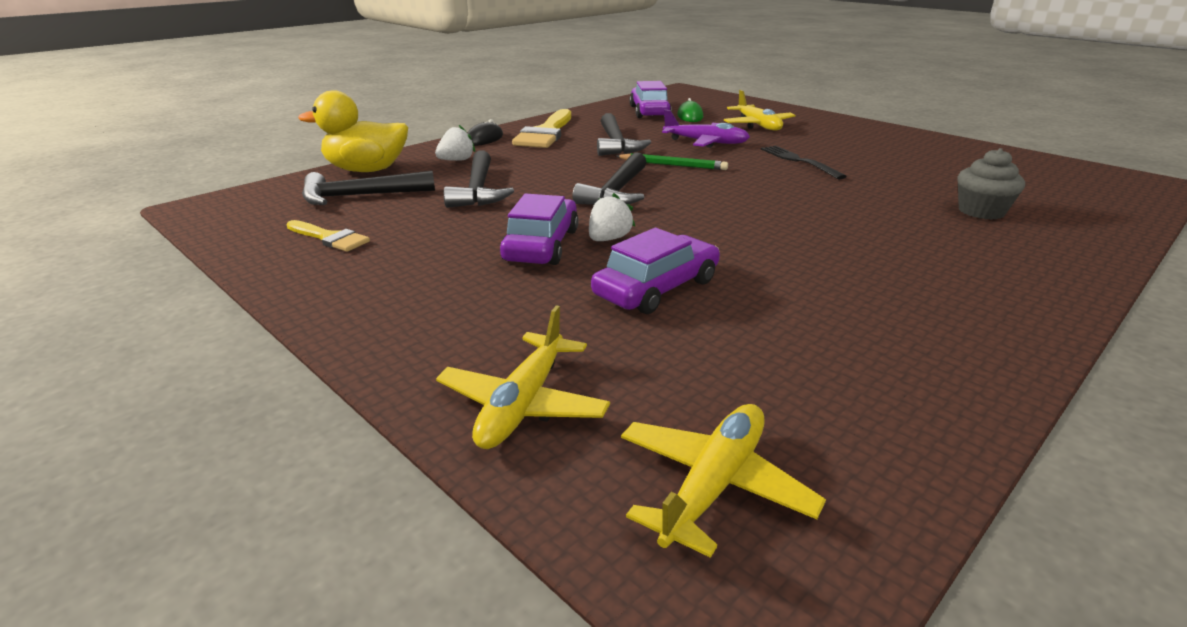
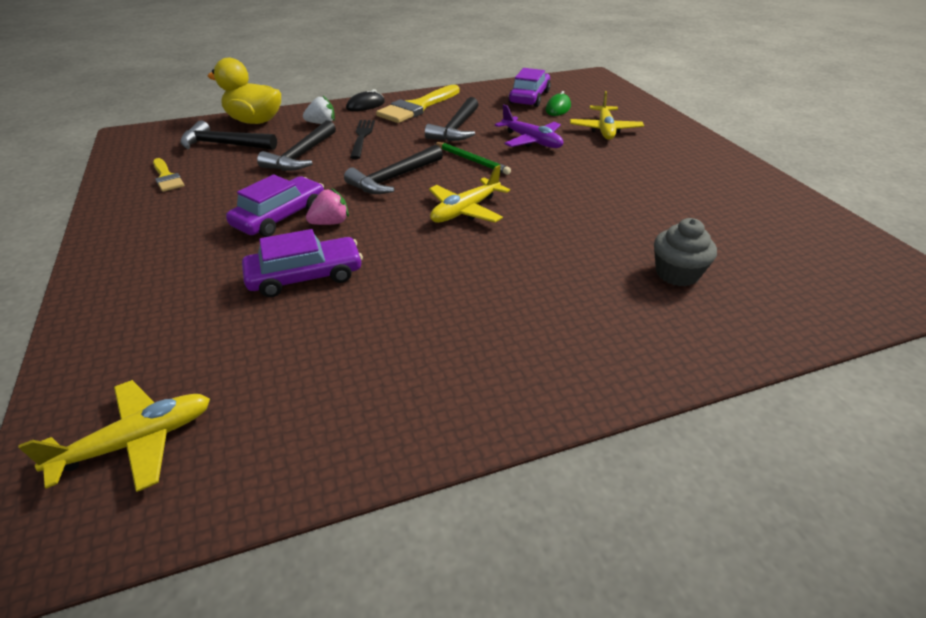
camera: 25 degrees right, 10 degrees up
yellow plane [436,305,610,449] -> yellow plane moved to [429,165,510,223]
white strawberry [589,193,636,241] -> pink strawberry [306,188,349,225]
black fork [761,146,847,179] -> black fork moved to [350,120,375,159]

